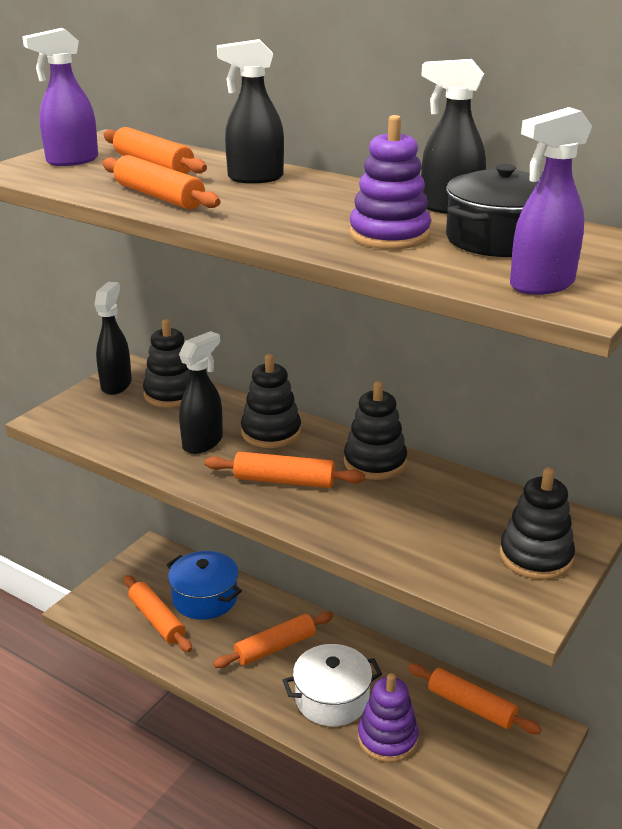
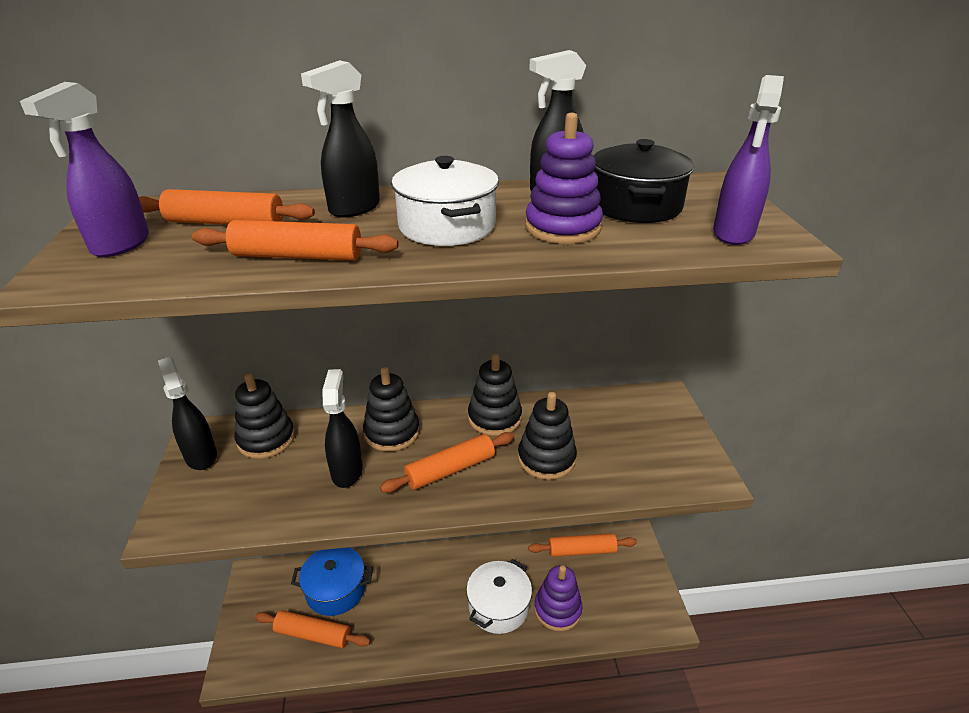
camera: 40 degrees left, 5 degrees up
orange rolling pin [213,612,334,668] -> none
black stacking toy [500,468,575,580] -> black stacking toy moved to [518,392,577,480]
none -> white pot [391,156,499,246]

